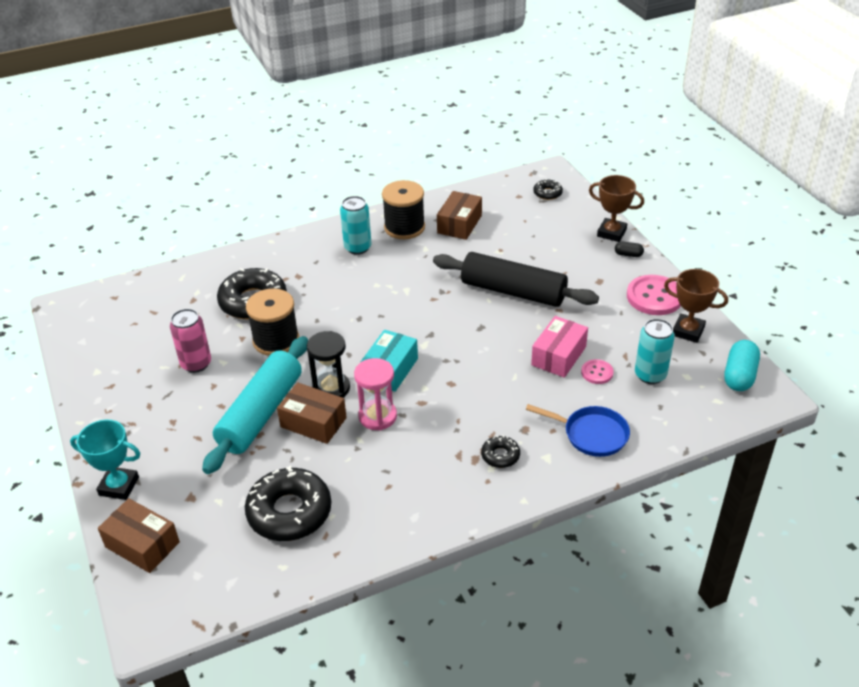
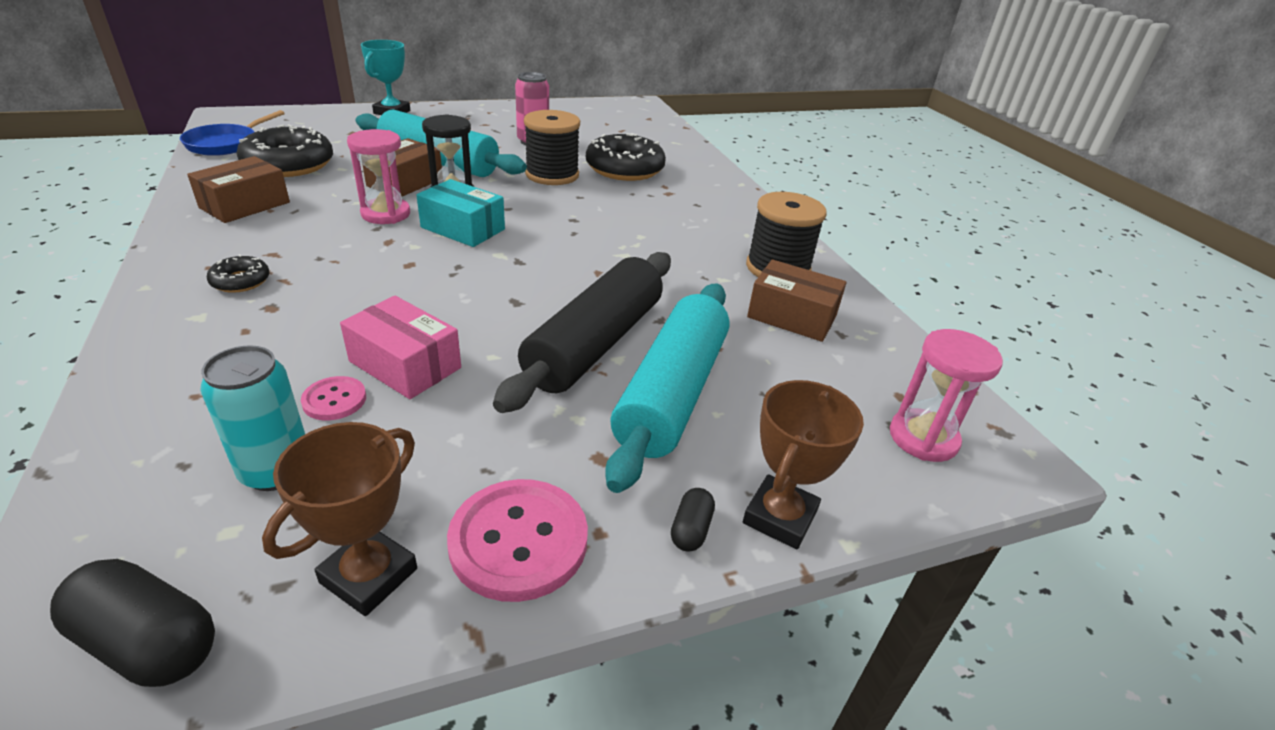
camera: 90 degrees right, 5 degrees down
brown box [98,498,180,573] -> brown box moved to [187,156,290,223]
turquoise can [340,196,371,255] -> none
blue pan [526,404,630,457] -> blue pan moved to [180,110,285,156]
black donut [533,179,563,200] -> pink hourglass [890,329,1003,462]
turquoise capsule [724,340,760,391] -> black capsule [50,559,215,687]
none -> turquoise rolling pin [605,284,730,493]

